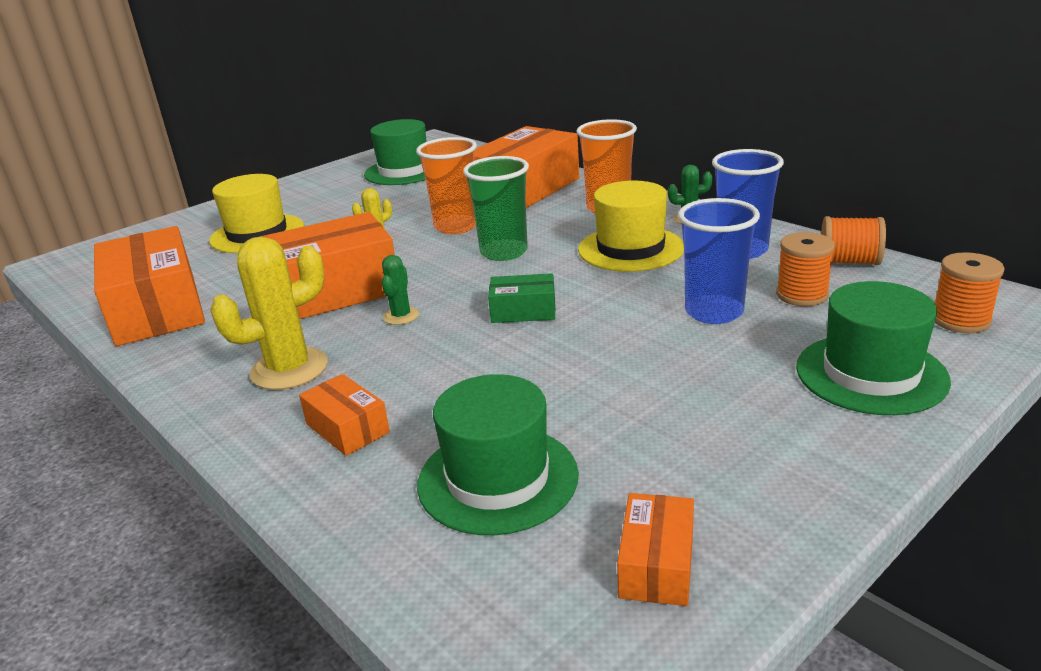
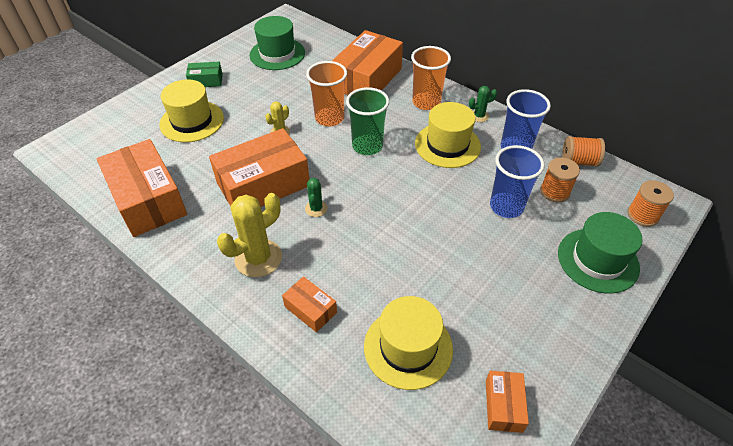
camera: 10 degrees left, 20 degrees up
green hat [417,374,579,535] -> yellow hat [364,296,453,390]
green box [488,273,555,323] -> green box moved to [186,62,223,87]

